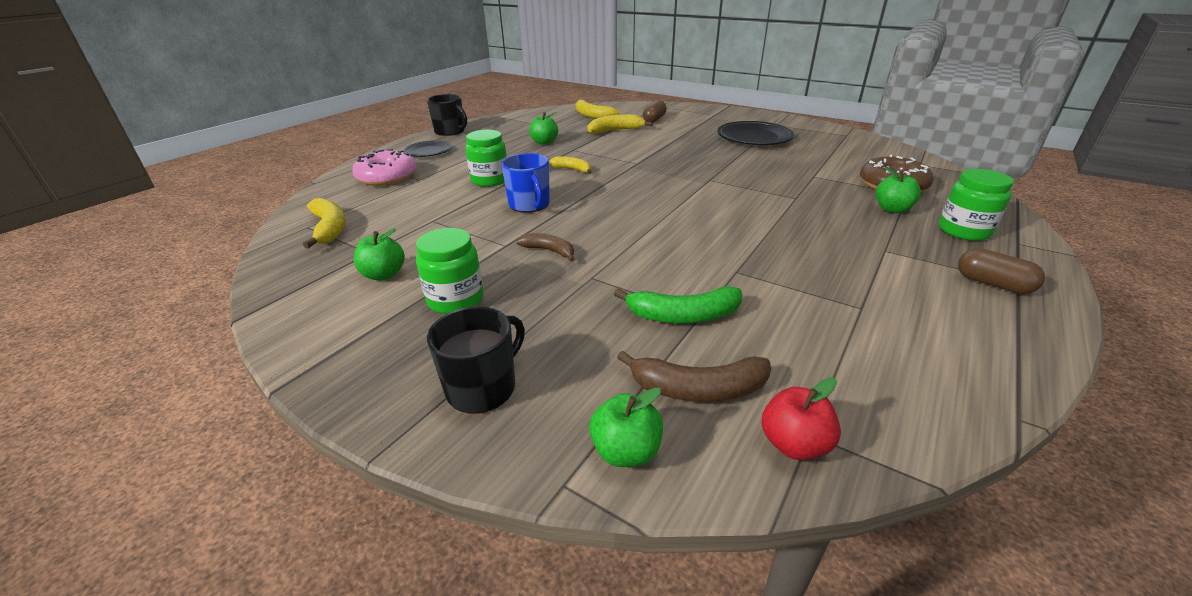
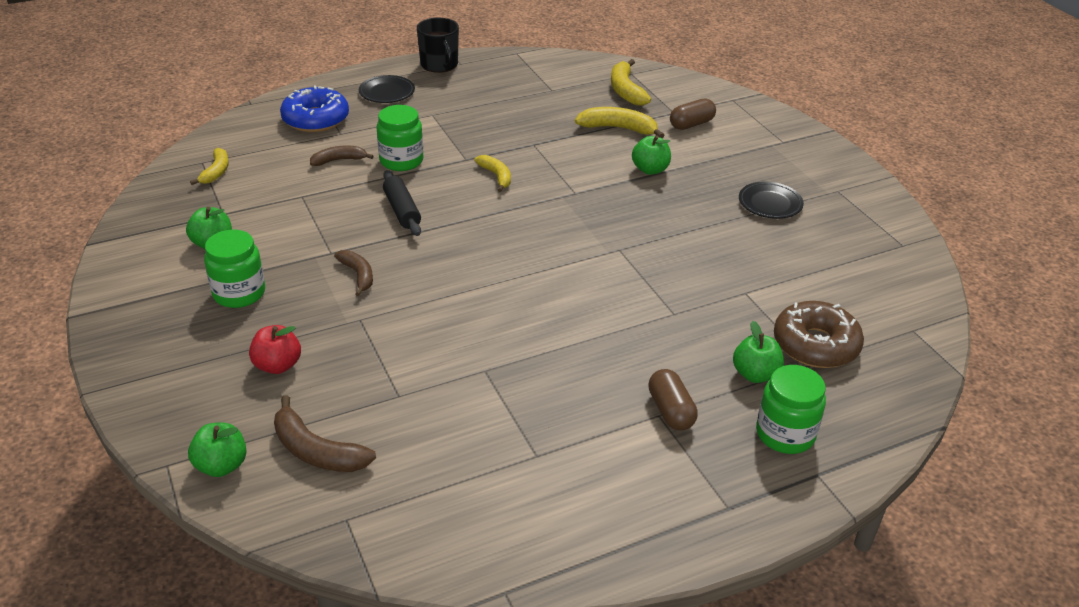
camera: 30 degrees right, 5 degrees up
yellow banana [303,198,346,249] -> yellow banana [190,148,229,185], size x0.66
pink donut [352,149,416,186] -> blue donut [280,85,349,132]
black mug [427,306,525,414] -> none
blue mug [501,153,550,213] -> black rolling pin [383,170,421,236]
green apple [529,112,558,144] -> green apple moved to [632,135,671,175]
green banana [614,286,743,323] -> none
black plate [717,121,794,145] -> black plate [739,182,804,219], size x0.61
red apple [762,377,841,460] -> red apple moved to [249,325,301,374]
brown capsule [958,248,1045,294] -> brown capsule moved to [648,369,698,430]
none -> brown banana [310,145,374,166]

